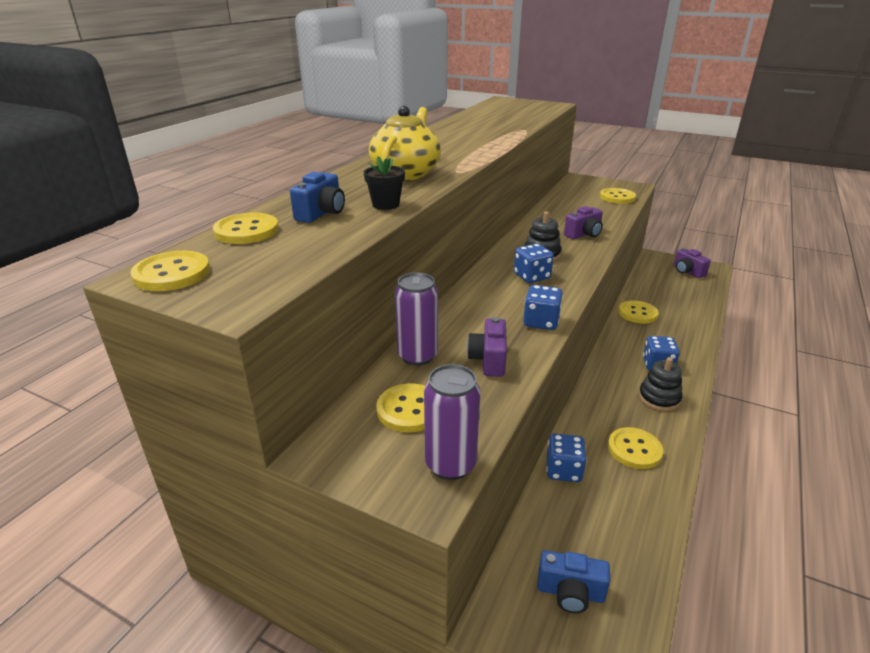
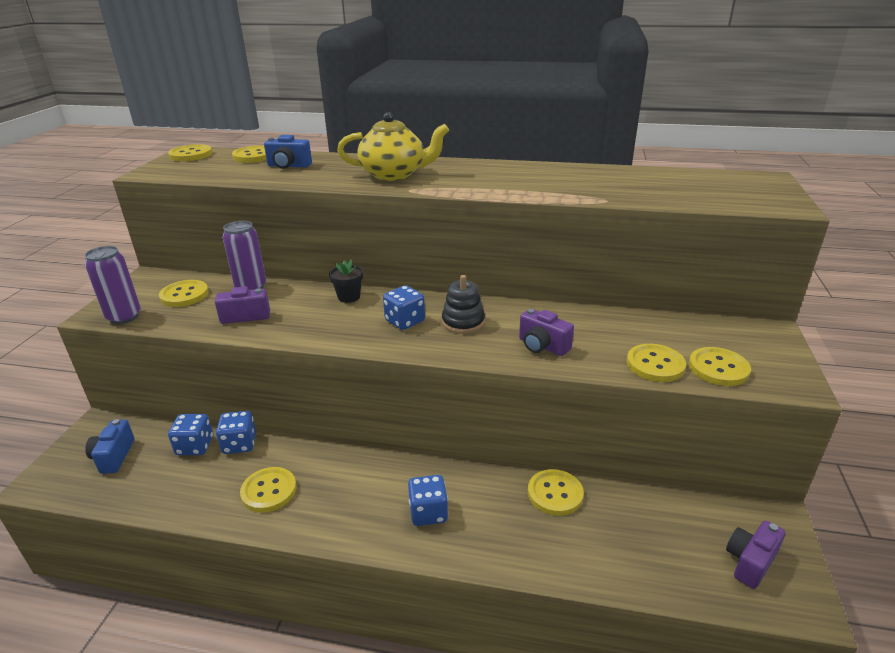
camera: 75 degrees right, 0 degrees up
black flower pot [364,156,405,210] -> black flower pot moved to [329,259,363,303]
blue dice [523,285,563,330] -> blue dice moved to [168,414,213,455]
black stacking toy [639,357,682,411] -> none
none -> yellow button [627,344,686,382]

